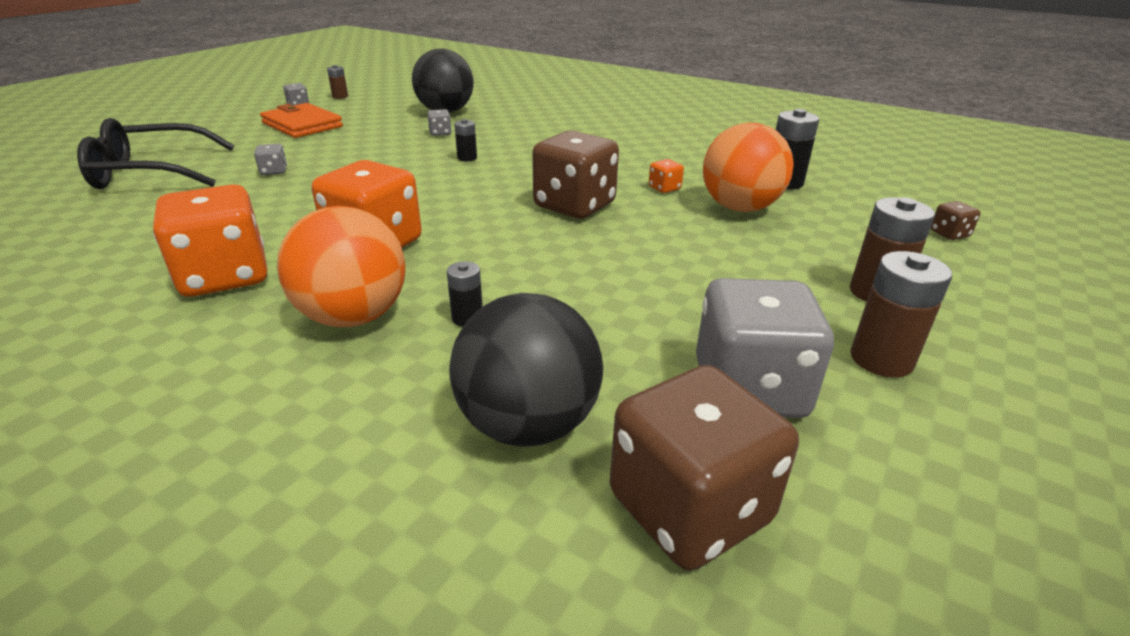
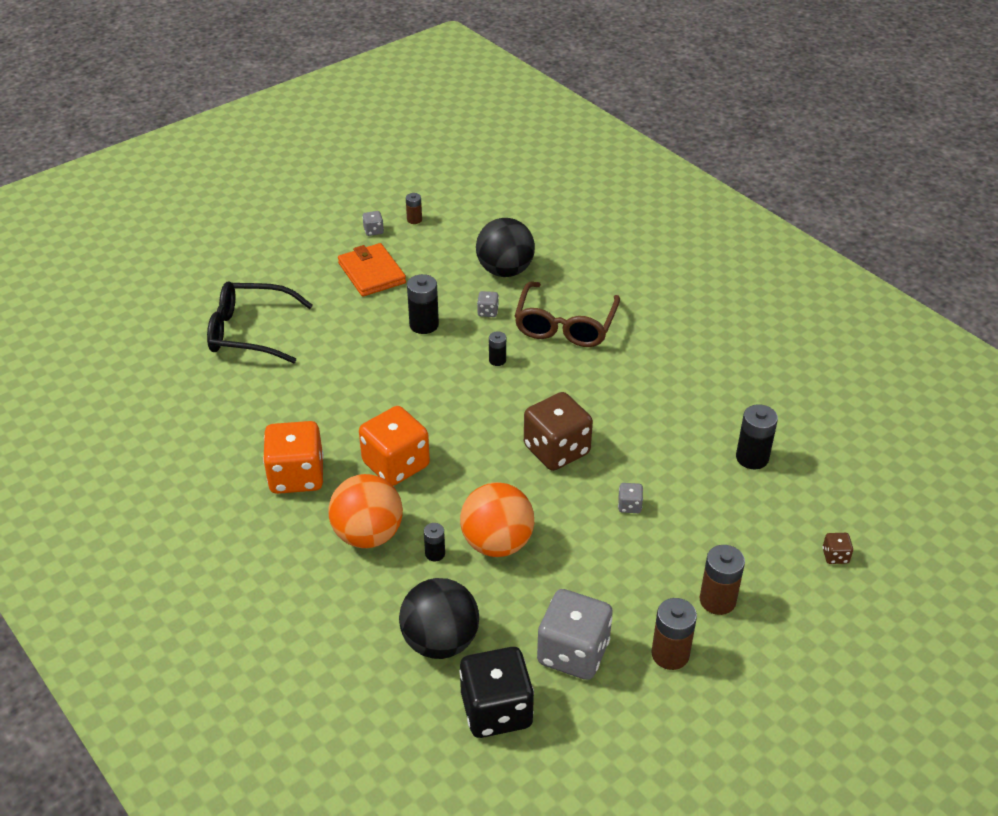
camera: 20 degrees right, 10 degrees up
grey dice [254,144,287,175] -> grey dice moved to [618,483,643,513]
brown dice [610,365,799,570] -> black dice [459,647,534,738]
orange dice [649,159,684,193] -> none
orange ball [703,123,794,212] -> orange ball moved to [460,482,534,557]
none -> black battery [407,274,439,334]
none -> brown glasses [514,281,620,347]

